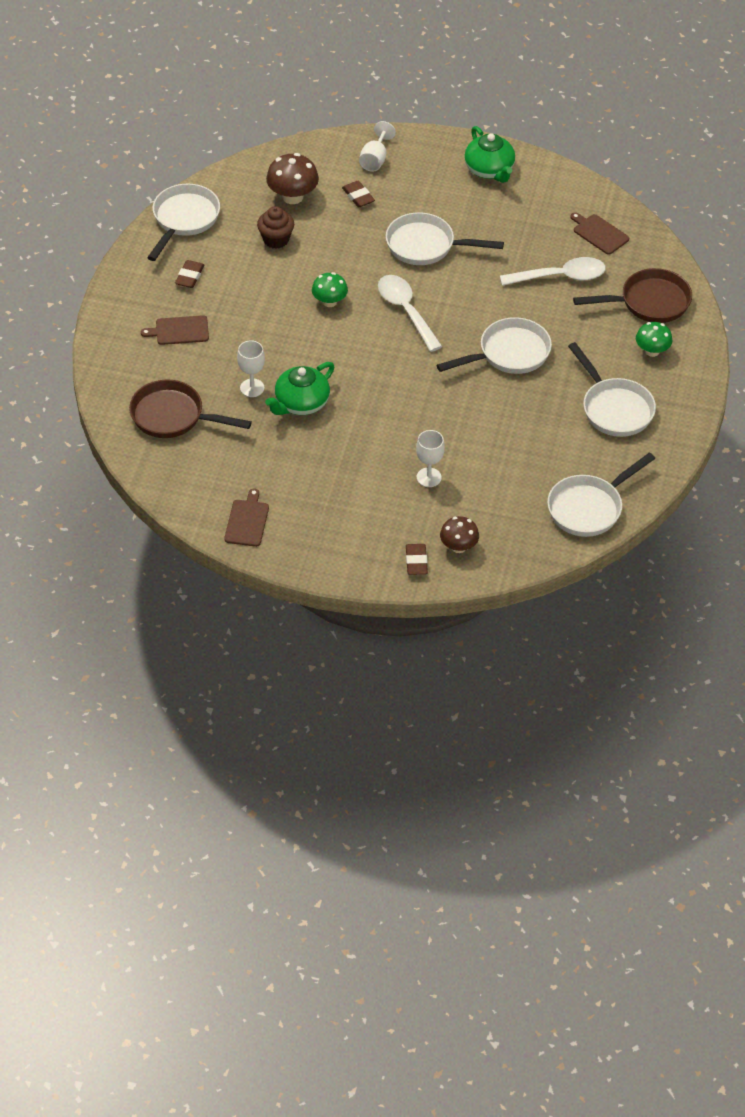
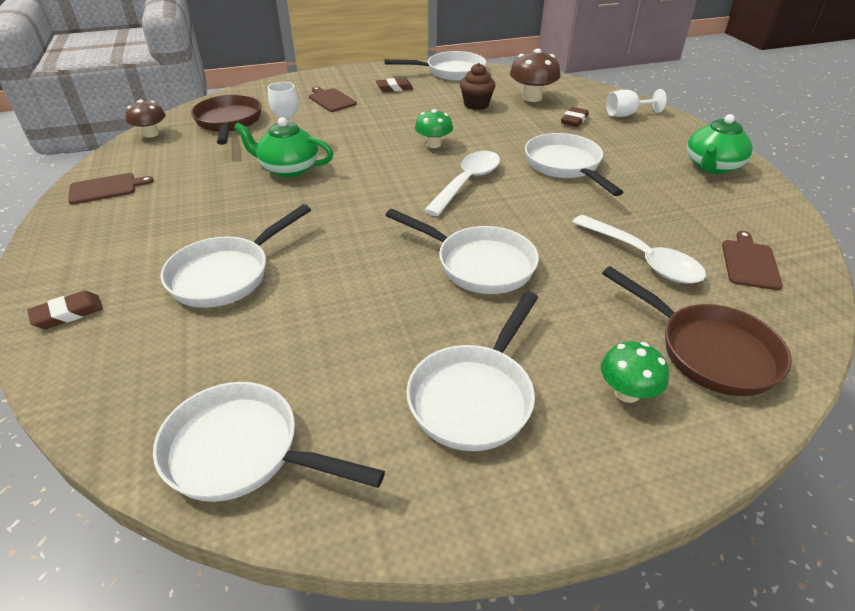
camera: 60 degrees right, 10 degrees down
white goblet [416,430,445,487] -> white pan [160,204,311,308]
brown mushroom [440,516,479,553] -> brown mushroom moved to [126,99,166,138]

